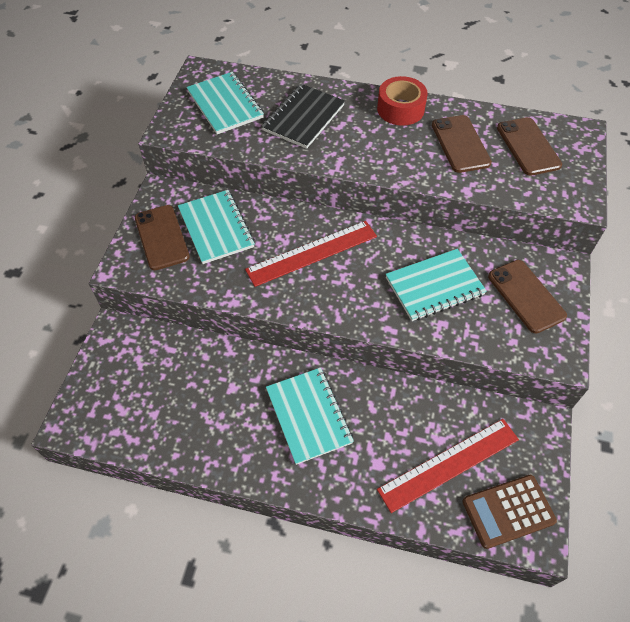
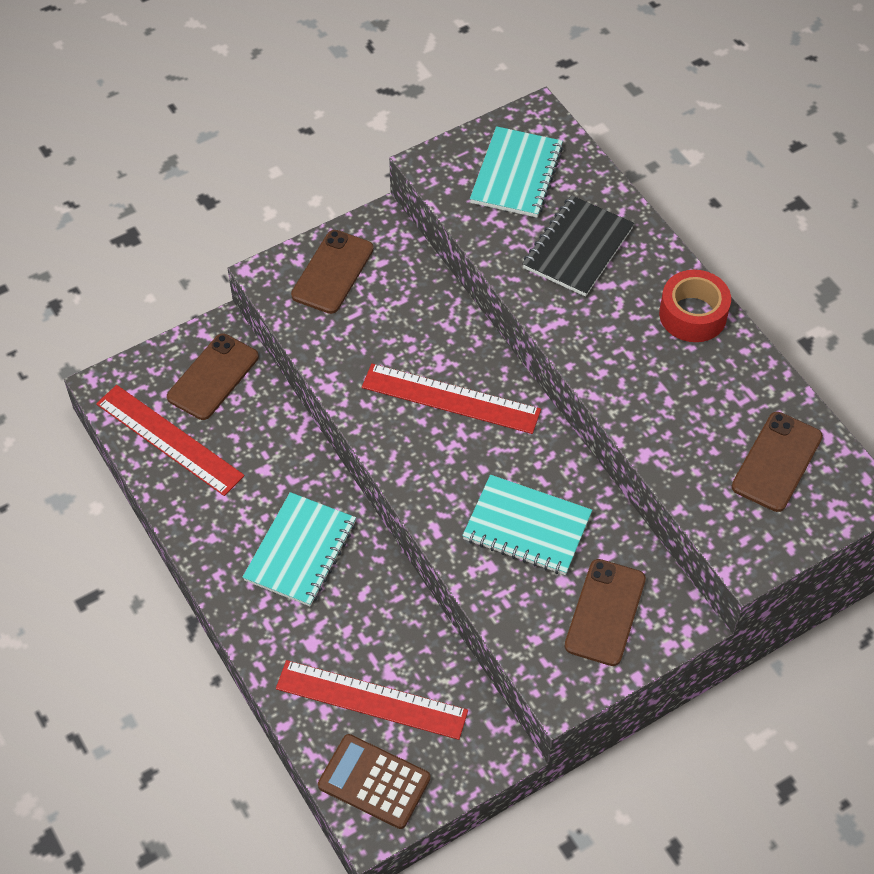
camera: 45 degrees right, 0 degrees up
turquoise notebook [178,190,255,264] -> none
black notebook [261,84,345,149] -> black notebook turned 45 degrees counterclockwise [522,195,634,297]
brown phone [432,115,492,173] -> brown phone moved to [167,334,259,420]
none -> red ruler [96,385,244,496]

